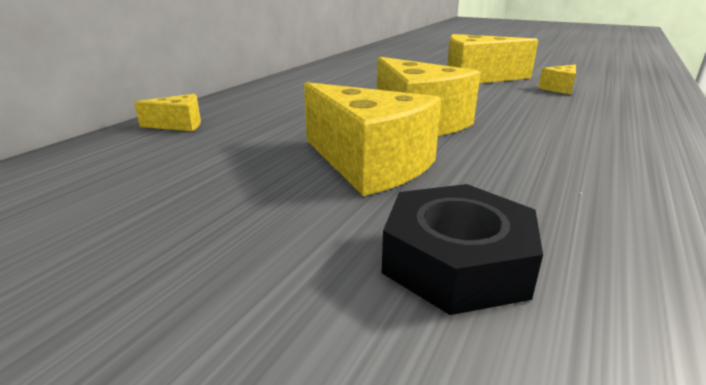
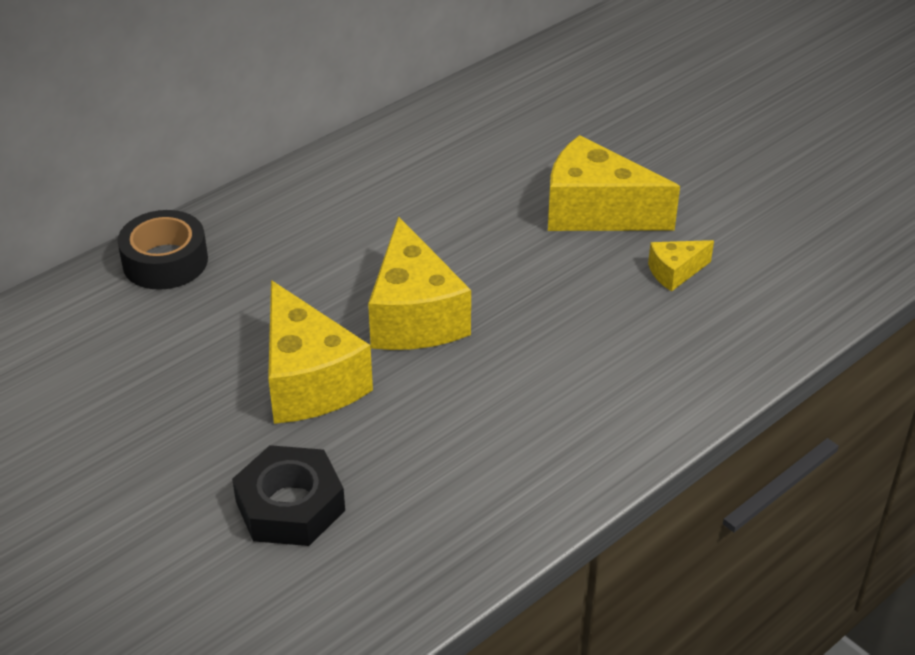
camera: 20 degrees right, 15 degrees up
yellow cheese [134,94,201,131] -> black tape [118,210,208,290]

